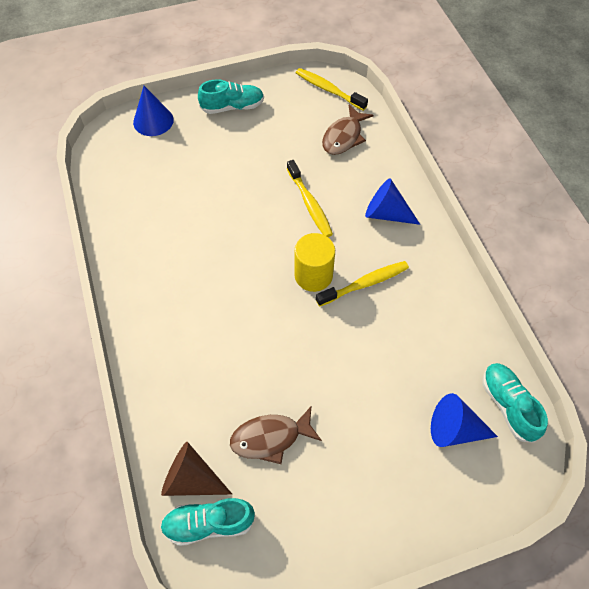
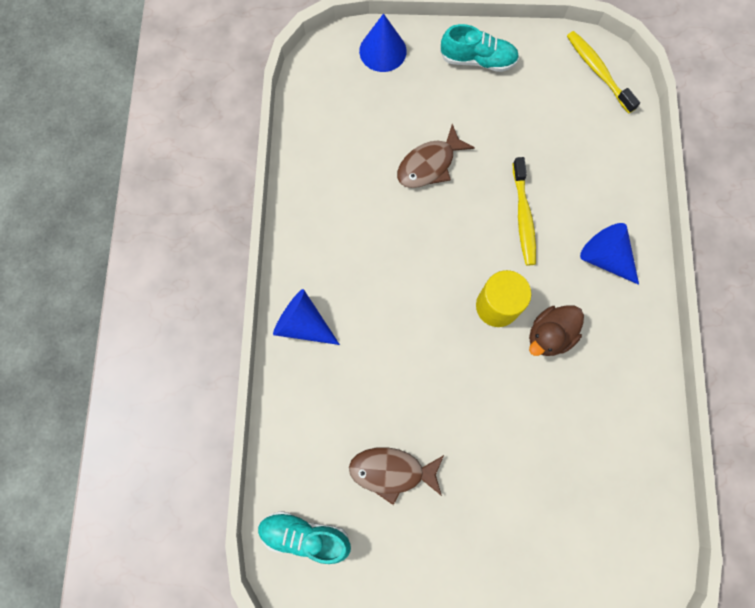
camera: 20 degrees right, 15 degrees up
brown cone [161,442,232,496] -> none
yellow toothbrush [316,261,409,307] -> brown duck [529,306,584,356]
brown fish [322,105,374,155] -> brown fish moved to [397,124,475,188]
blue cone [431,393,498,447] -> blue cone moved to [273,289,340,345]
turquoise shoe [482,363,548,443] -> none

